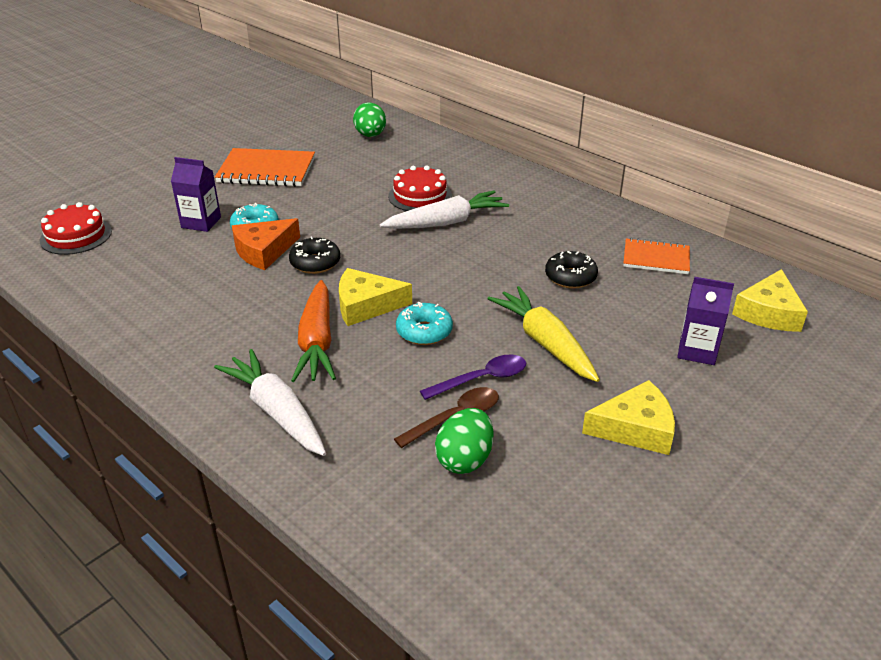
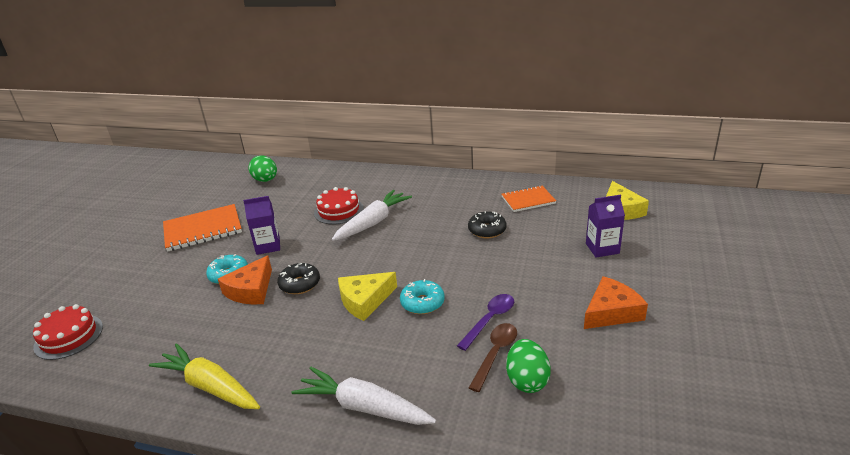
camera: 25 degrees left, 5 degrees down
purple carton [171,157,221,232] -> purple carton moved to [243,196,280,255]
orange carrot [291,280,336,382] -> none
yellow carrot [488,286,599,382] -> yellow carrot moved to [149,343,260,409]
yellow cheese [582,380,675,455] -> orange cheese [584,276,648,329]

